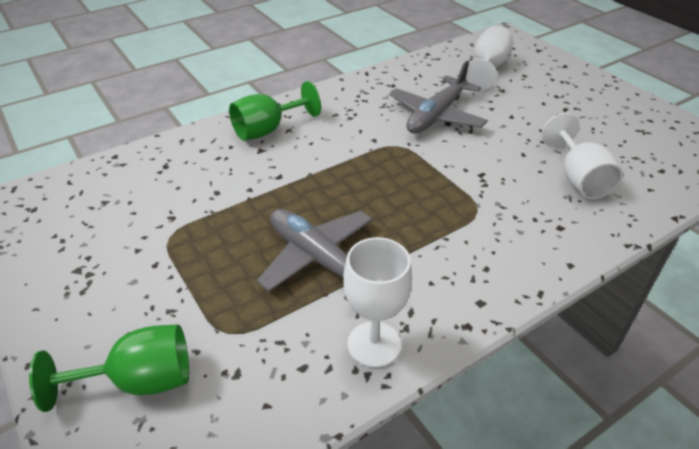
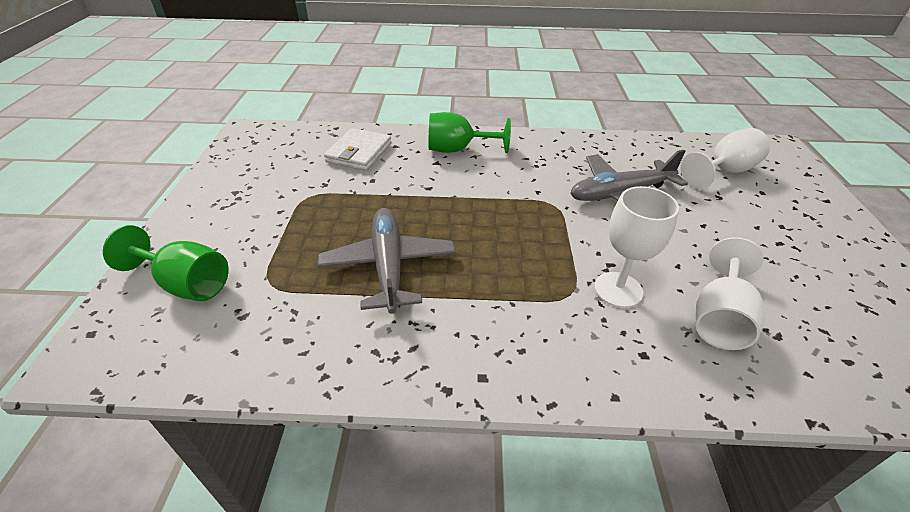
camera: 35 degrees right, 0 degrees up
white goblet [343,237,412,368] -> white goblet moved to [594,186,679,308]
none -> white wallet [324,128,391,171]

